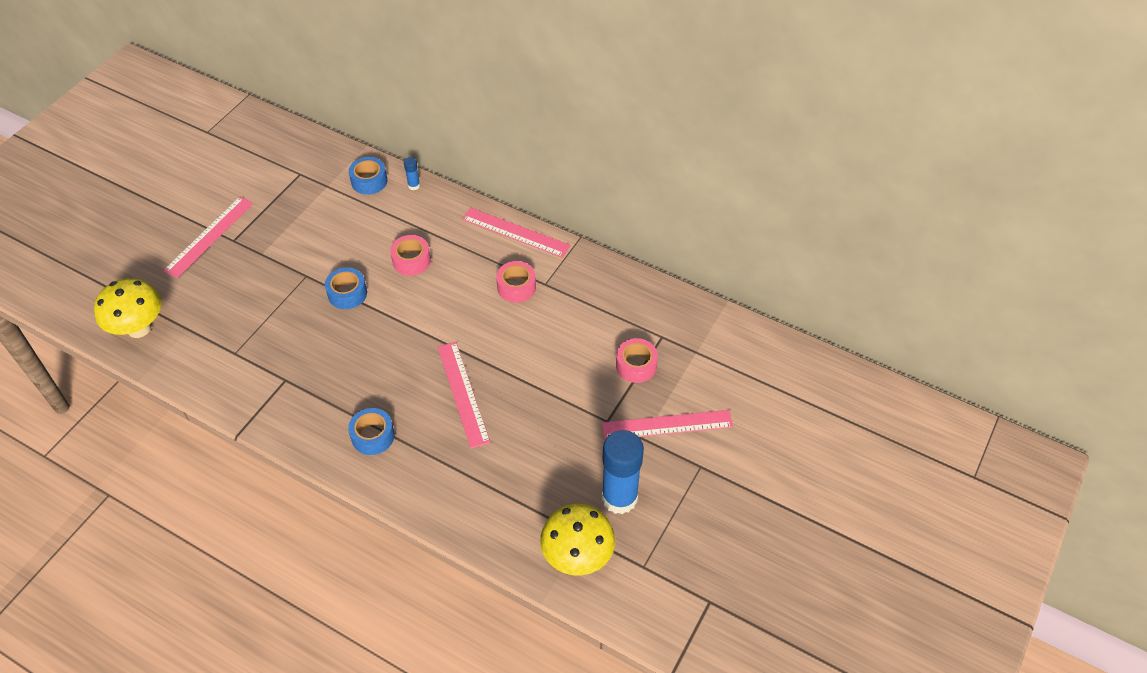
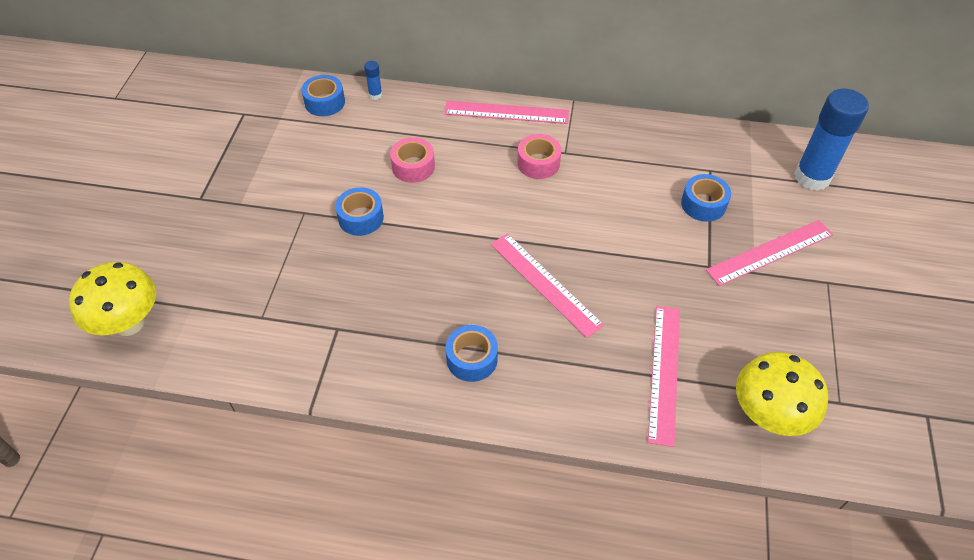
camera: 20 degrees left, 0 degrees up
pink ruler [163,197,253,278] -> pink ruler moved to [648,306,680,447]
blue glue stick [602,430,644,514] -> blue glue stick moved to [794,88,869,191]
pink tape [616,338,658,383] -> blue tape [681,174,731,222]

